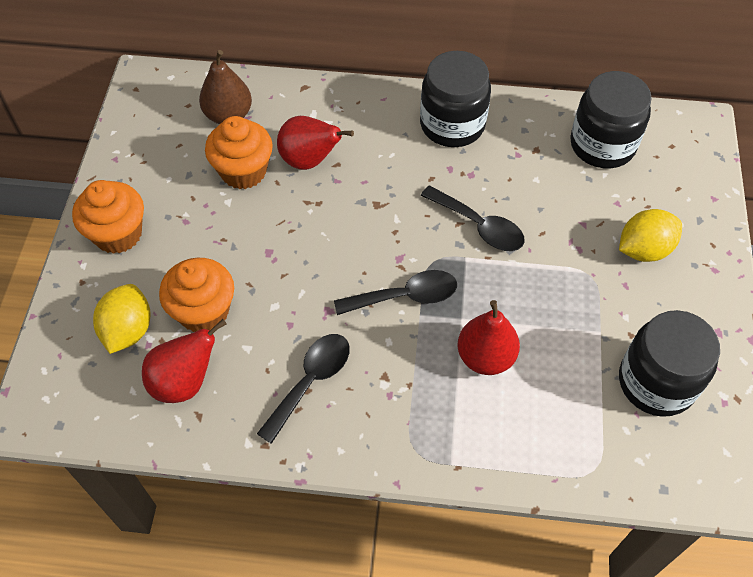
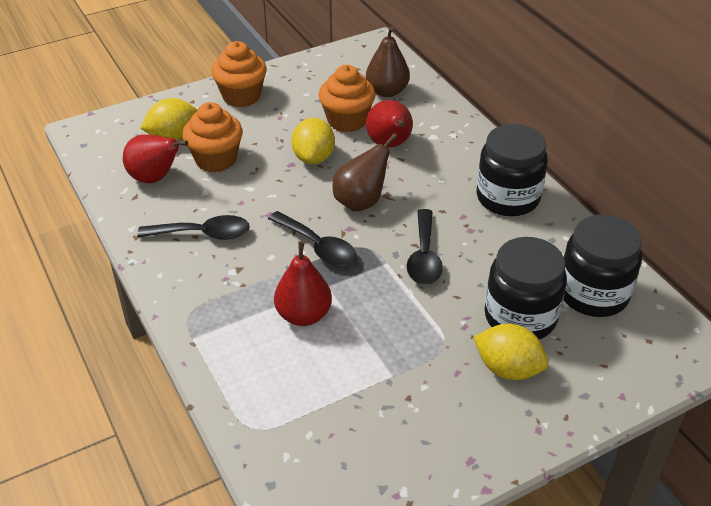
camera: 55 degrees right, 15 degrees down
black jar [619,310,720,417] -> black jar moved to [485,237,567,339]
none -> yellow lemon [291,118,335,164]
none -> brown pear [332,133,397,212]

